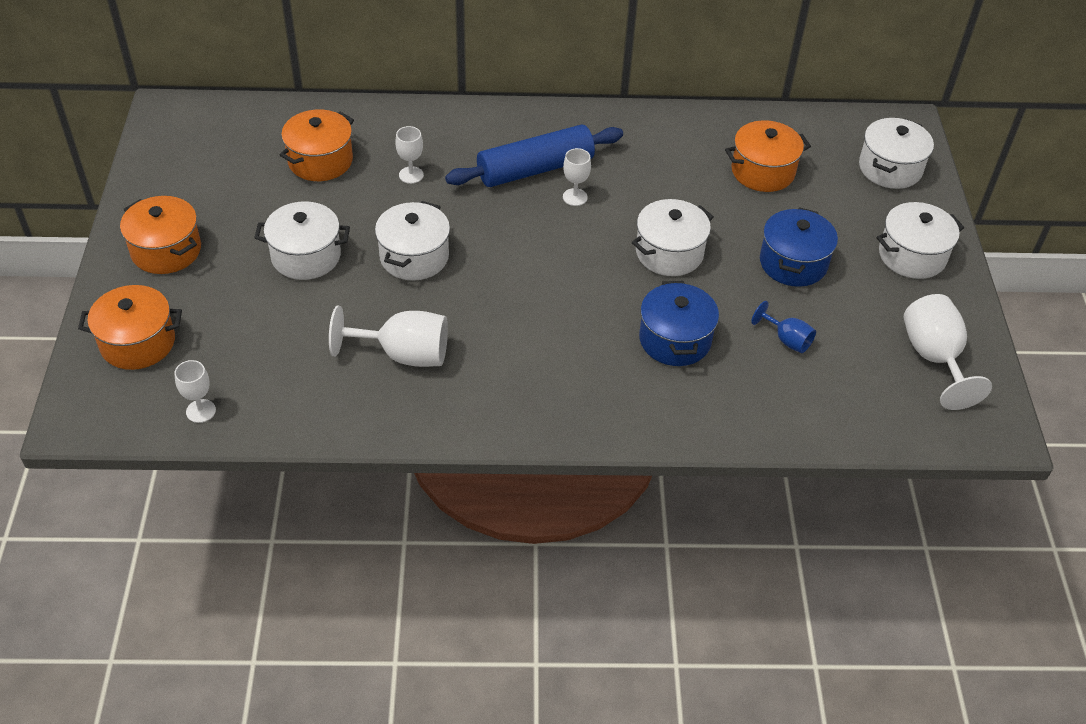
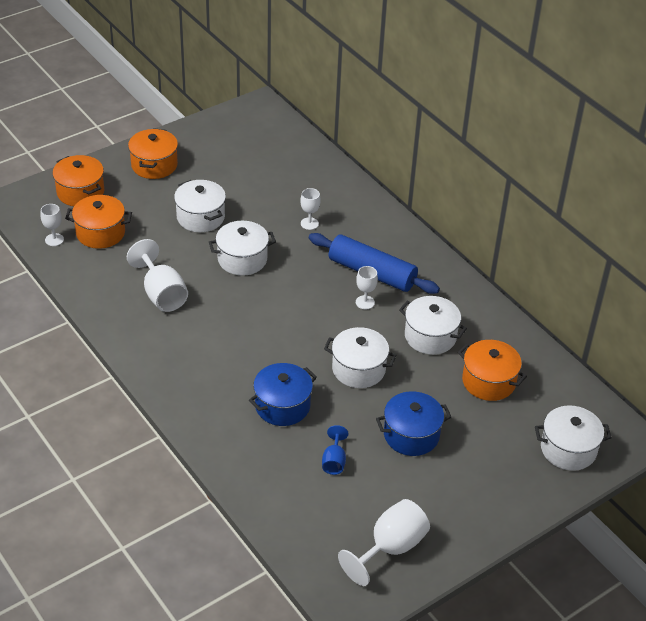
camera: 55 degrees right, 5 degrees down
orange pot [279,110,354,181] -> orange pot moved to [65,195,132,249]
white pot [877,202,964,279] -> white pot moved to [399,296,467,355]

